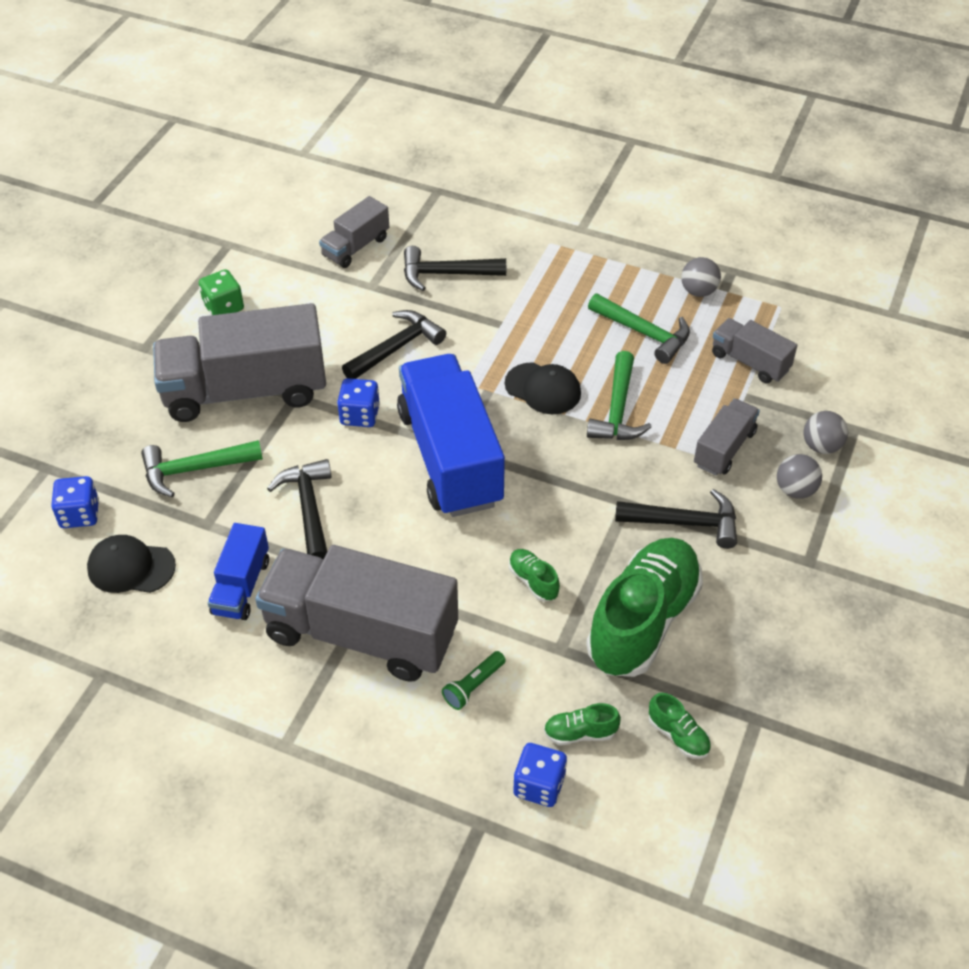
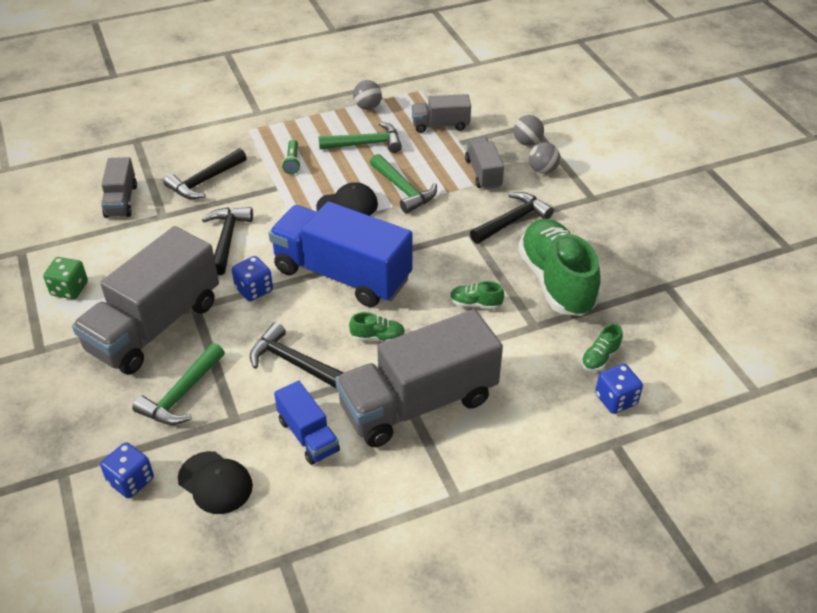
camera: 45 degrees left, 5 degrees down
black cap [87,535,176,593] -> black cap turned 105 degrees counterclockwise [178,451,253,514]
green flashlight [442,651,506,710] -> green flashlight moved to [282,140,301,174]
green shoe [649,693,711,759] -> green shoe moved to [349,312,405,341]

